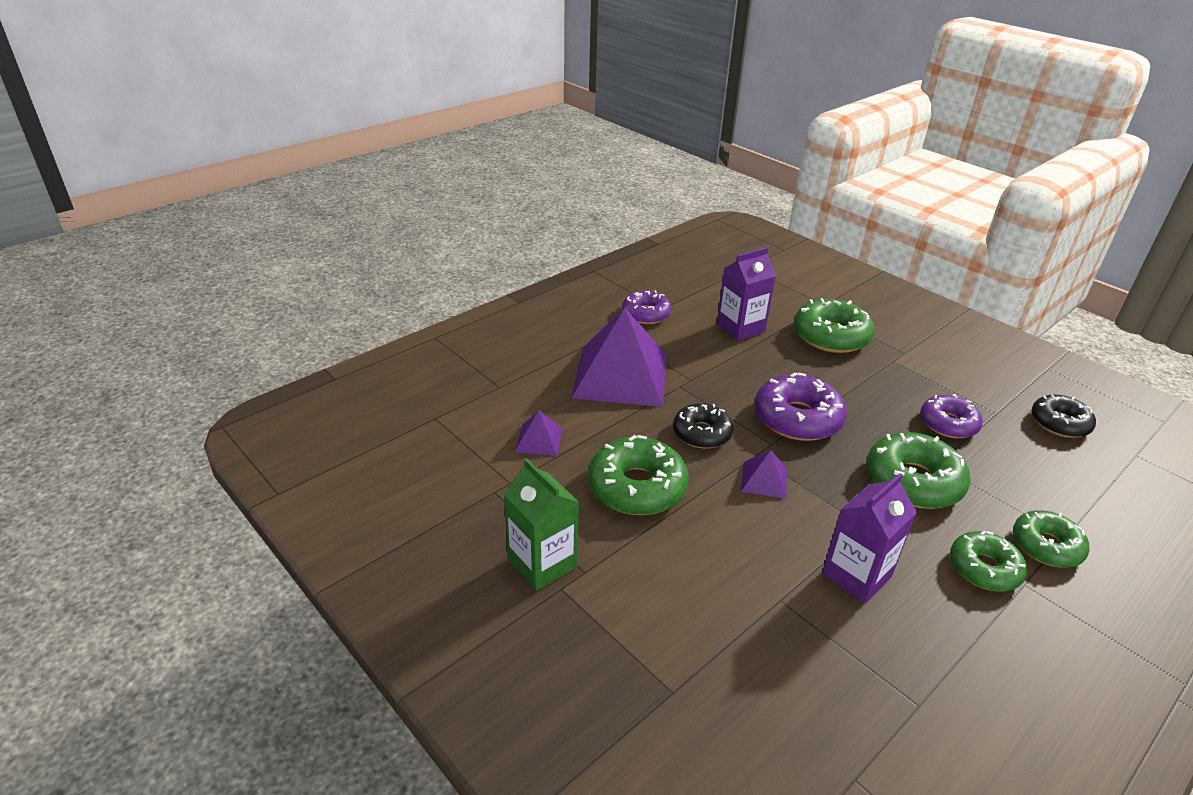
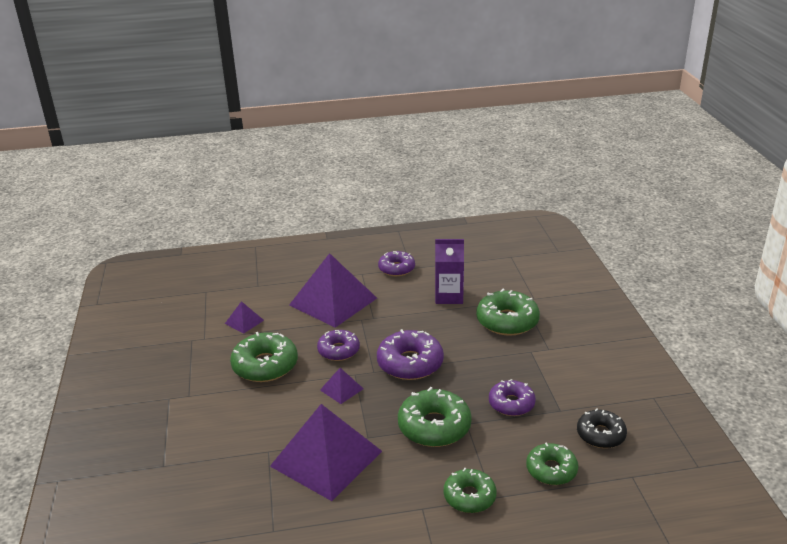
camera: 35 degrees right, 5 degrees down
green carton [504,458,579,591] -> none
black donut [673,403,733,449] -> purple donut [317,330,360,361]
purple carton [822,473,917,603] -> purple pyramid [270,404,382,501]
green donut [950,531,1027,591] -> green donut moved to [526,443,578,485]

